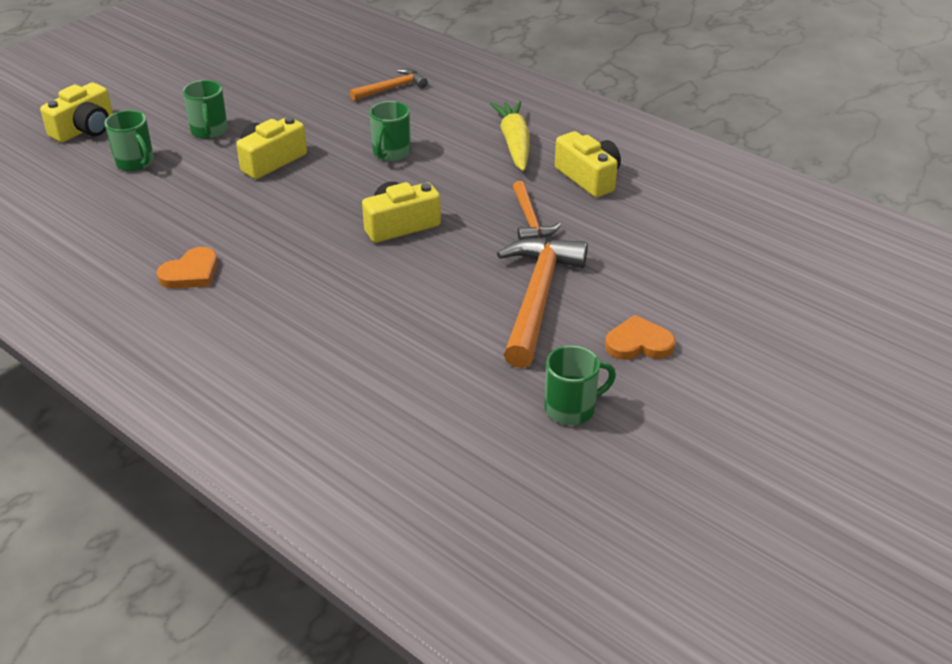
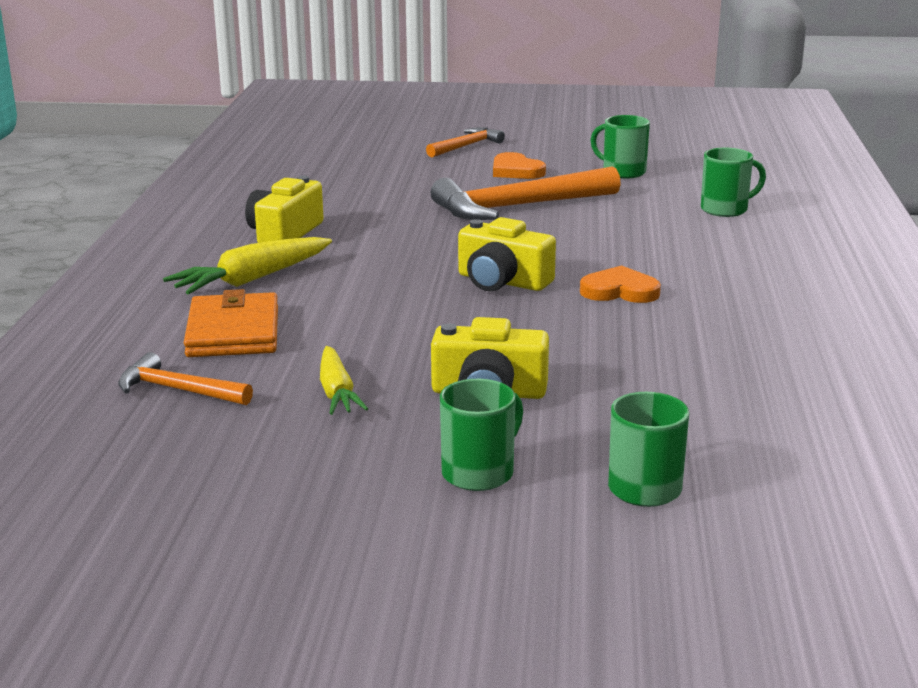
camera: 125 degrees left, 15 degrees down
yellow camera [40,83,113,142] -> none
orange heart [157,247,218,289] -> orange heart moved to [580,265,661,303]
green mug [370,101,411,161] -> green mug moved to [701,148,766,217]
orange hammer [513,181,561,240] -> orange hammer moved to [426,127,505,158]
none -> orange wallet [184,289,278,357]
none -> yellow carrot [320,346,368,415]

